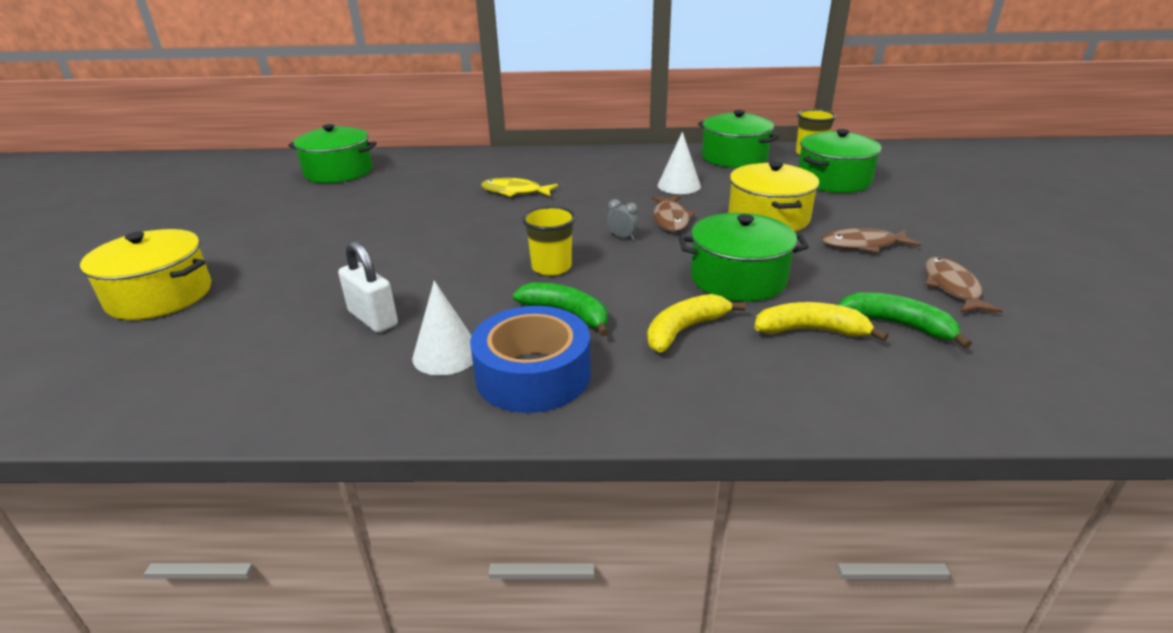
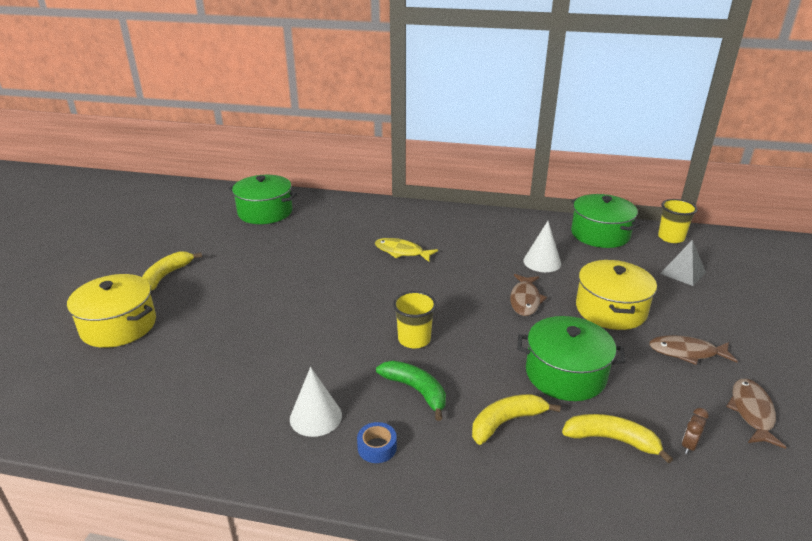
camera: 10 degrees right, 0 degrees up
white padlock [338,241,398,333] -> none
blue tape [470,306,591,413] -> blue tape [357,422,397,463], size x0.44
grey clock [607,199,639,240] -> none
green pot [798,129,882,193] -> grey pyramid [660,240,706,286]
green banana [838,292,972,348] -> brown clock [682,408,709,454]
none -> yellow banana [142,251,202,291]

